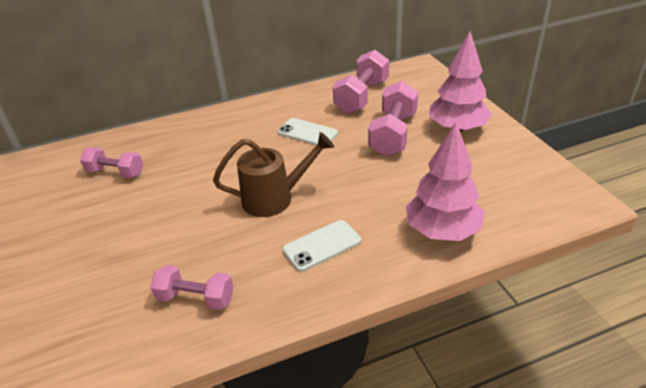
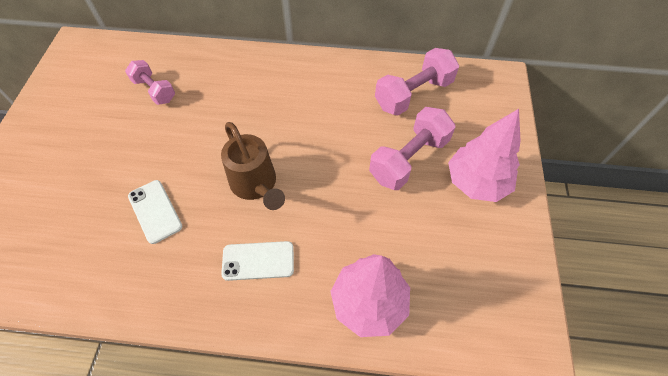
camera: 25 degrees right, 20 degrees up
pink dumbbell [151,265,234,310] -> none
brown watering can [213,132,334,217] -> brown watering can turned 45 degrees clockwise [221,122,285,210]
white phone [278,118,338,146] -> white phone moved to [128,180,182,244]

